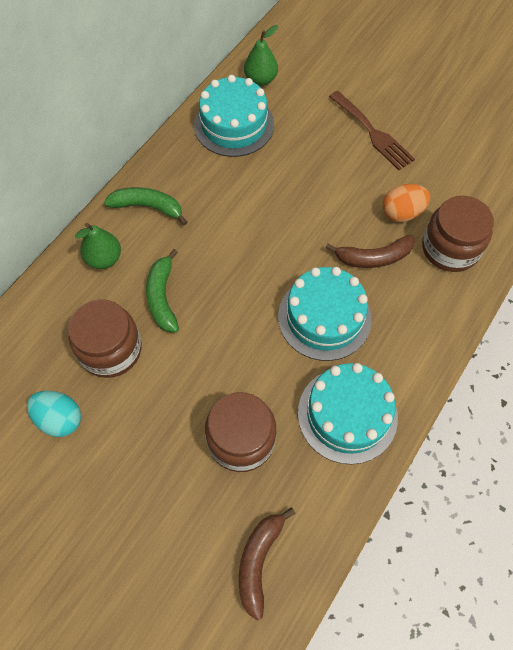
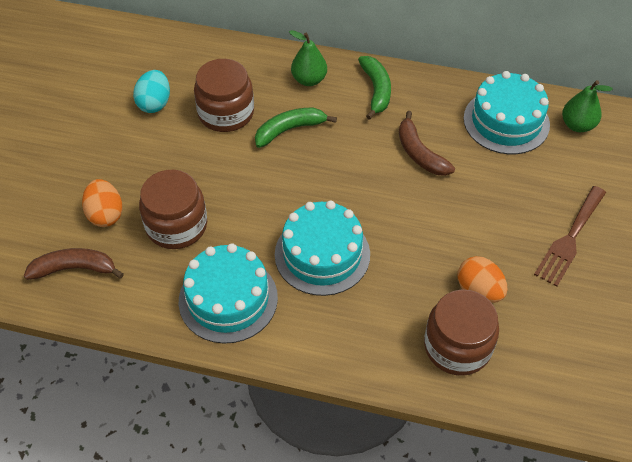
camera: 70 degrees right, 10 degrees down
brown banana [326,234,415,268] -> brown banana moved to [399,111,455,176]
none -> orange egg [82,179,123,227]

